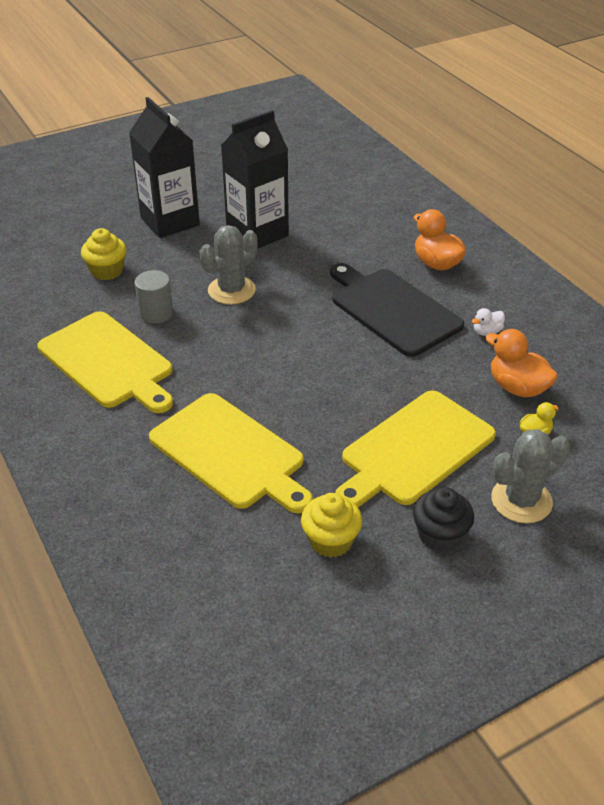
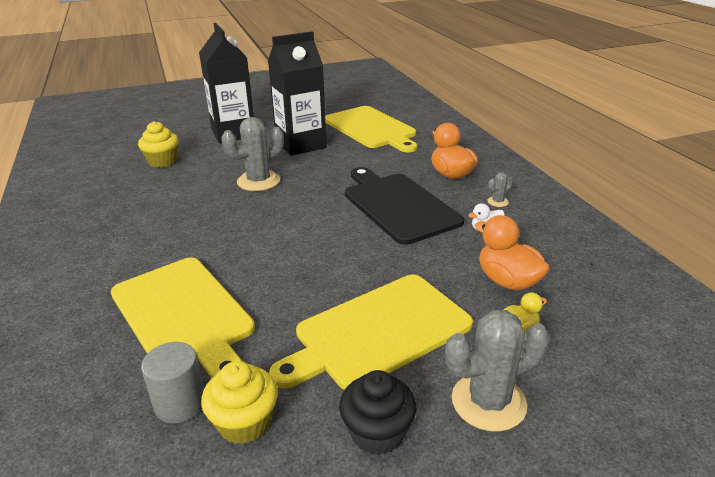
camera: 10 degrees right, 10 degrees down
yellow cutting board [37,311,173,413] -> yellow cutting board moved to [325,106,417,152]
grey cylinder [135,270,173,323] -> grey cylinder moved to [141,342,204,423]
none -> grey cactus [487,172,513,207]

